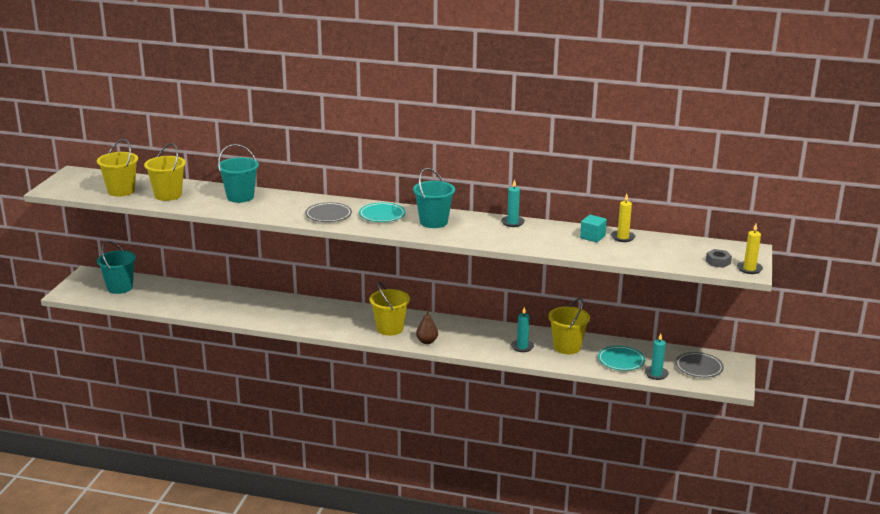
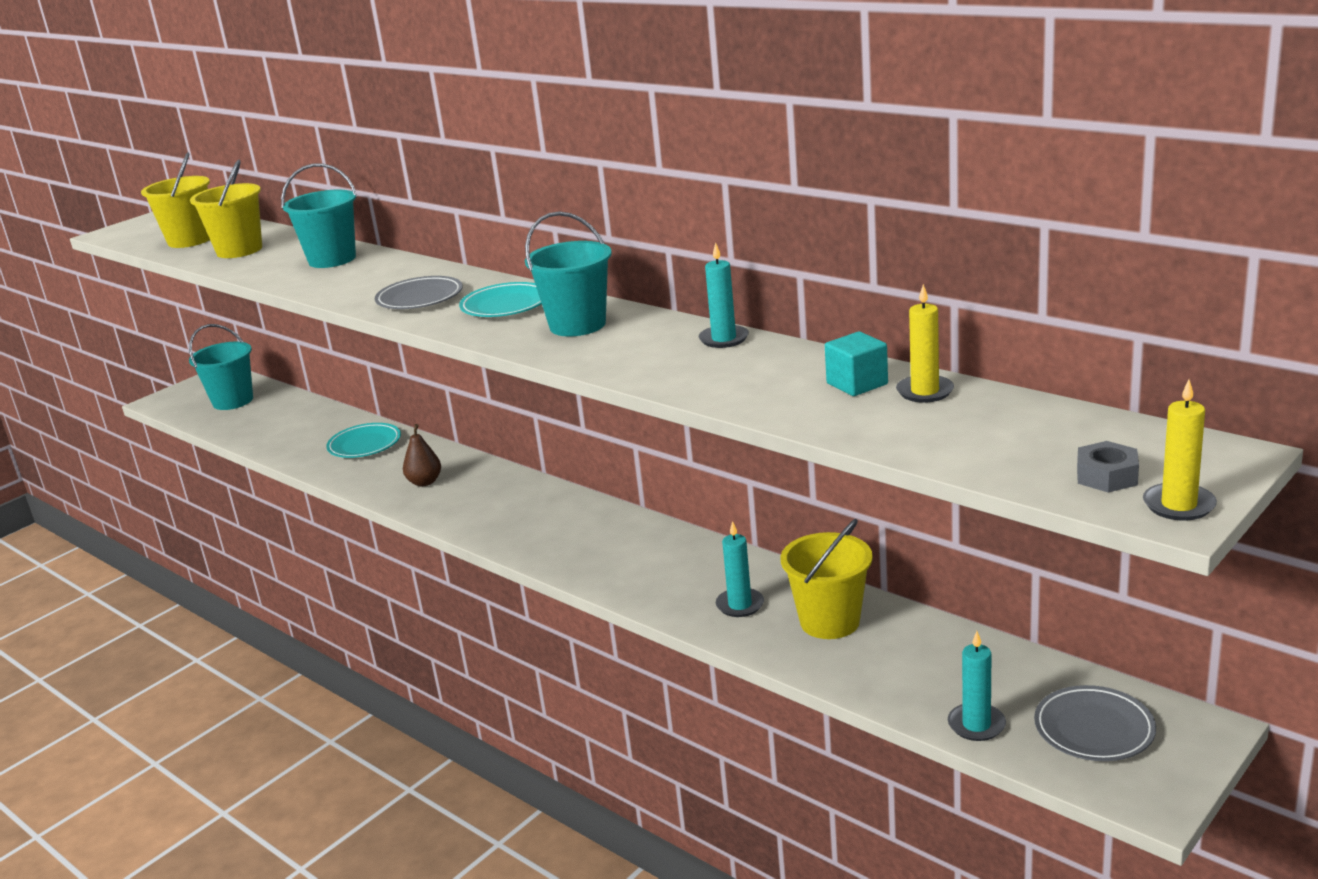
camera: 30 degrees right, 0 degrees up
yellow bucket [369,281,410,336] -> none
brown pear [416,308,438,344] -> brown pear moved to [403,424,441,486]
turquoise plate [598,346,645,371] -> turquoise plate moved to [326,423,401,458]

